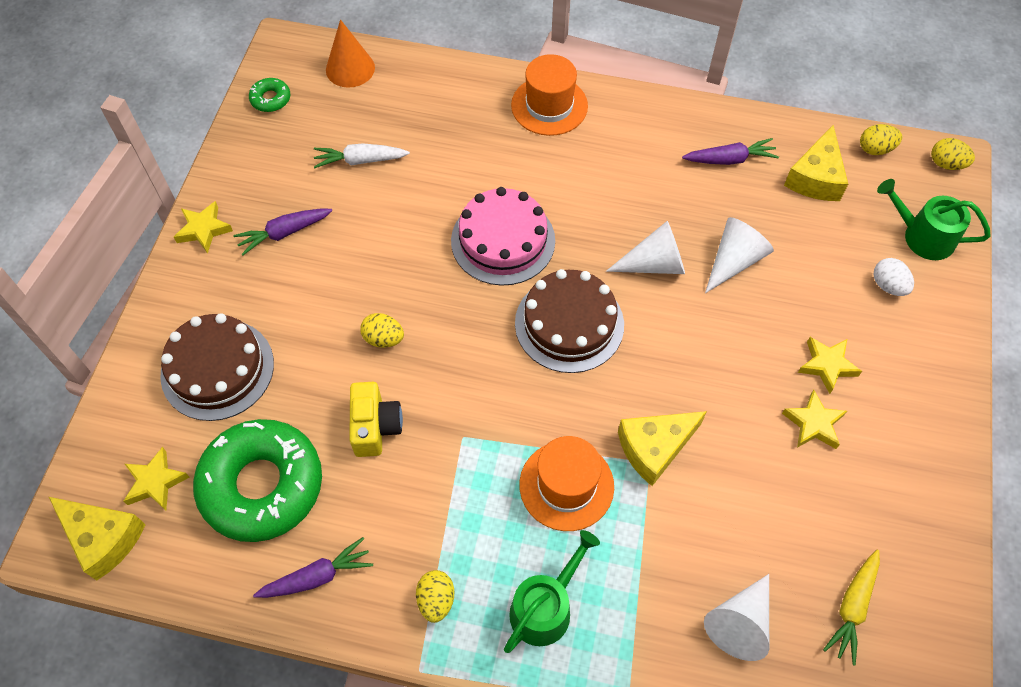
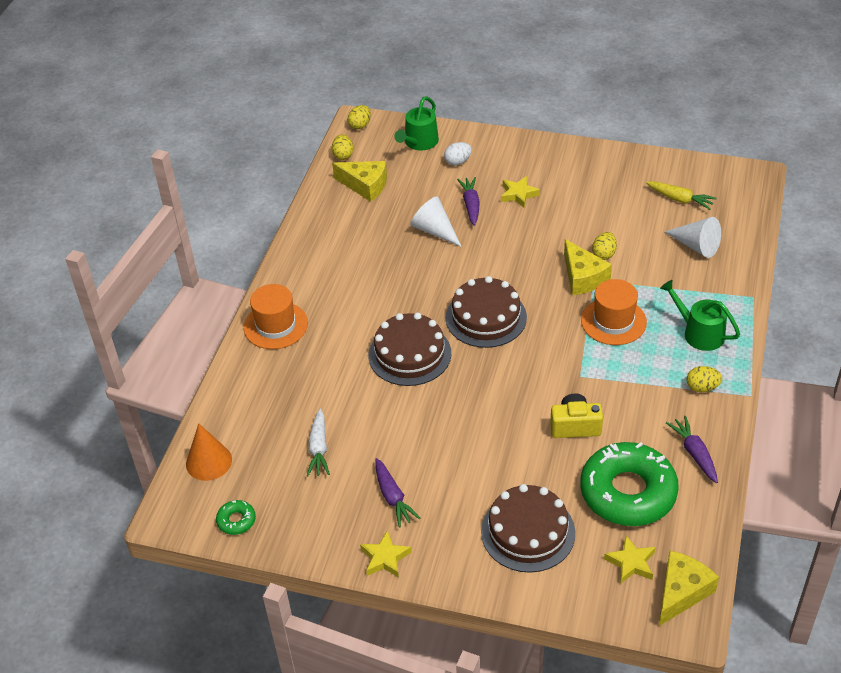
camera: 85 degrees left, 15 degrees down
yellow egg [360,313,404,348] -> yellow egg moved to [592,232,617,260]
pink cake [451,187,555,286] -> brown cake [369,313,451,386]
white cone [606,221,685,274] -> none
purple carrot [682,138,779,165] -> purple carrot moved to [457,177,480,226]
yellow star [782,390,847,449] -> none

